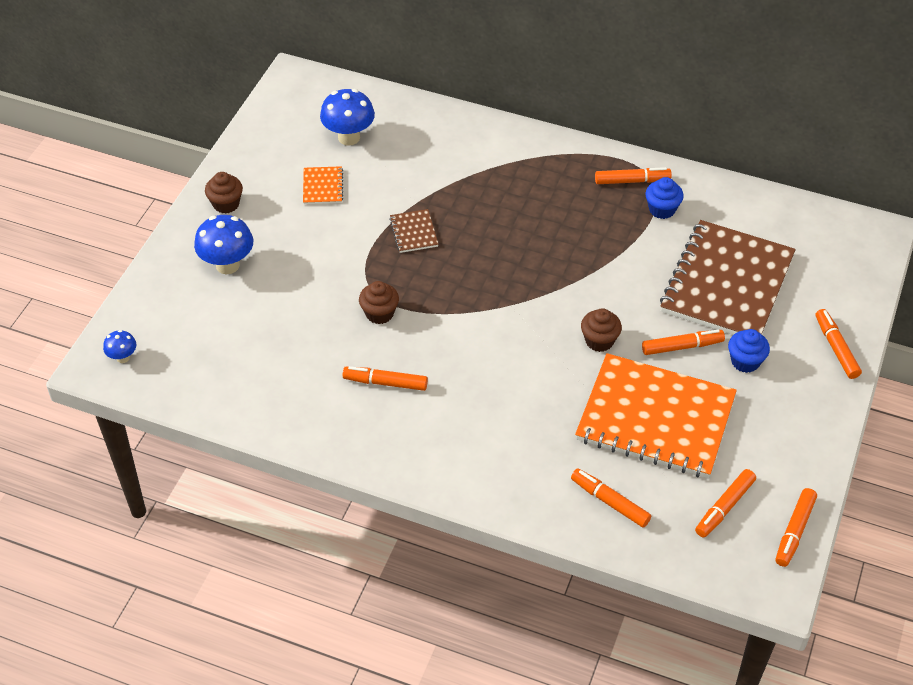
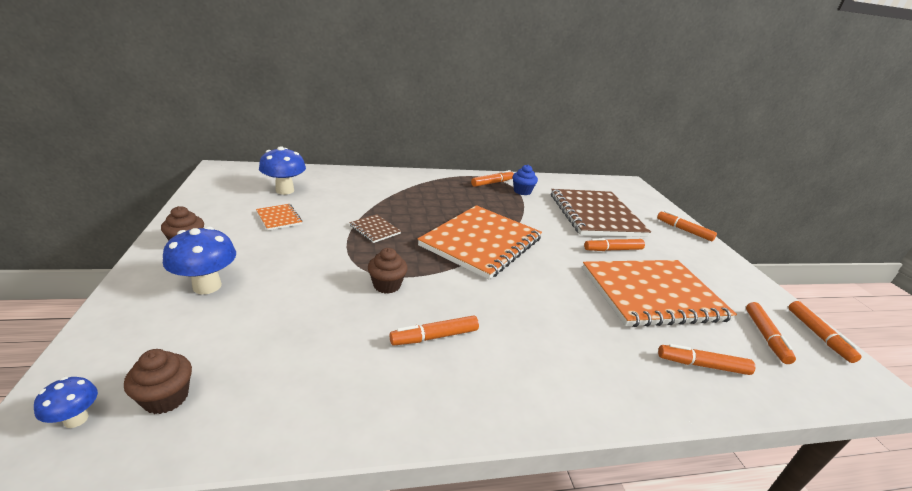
camera: 35 degrees left, 20 degrees down
brown cupcake [581,308,622,352] -> brown cupcake moved to [124,349,192,414]
orange marker [642,329,725,355] -> orange marker turned 150 degrees counterclockwise [584,238,645,251]
blue cupcake [728,329,770,373] -> none
none -> orange notebook [418,205,542,279]

